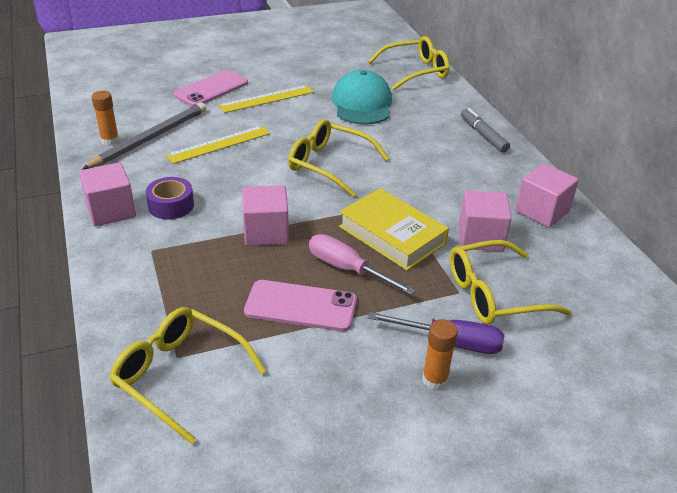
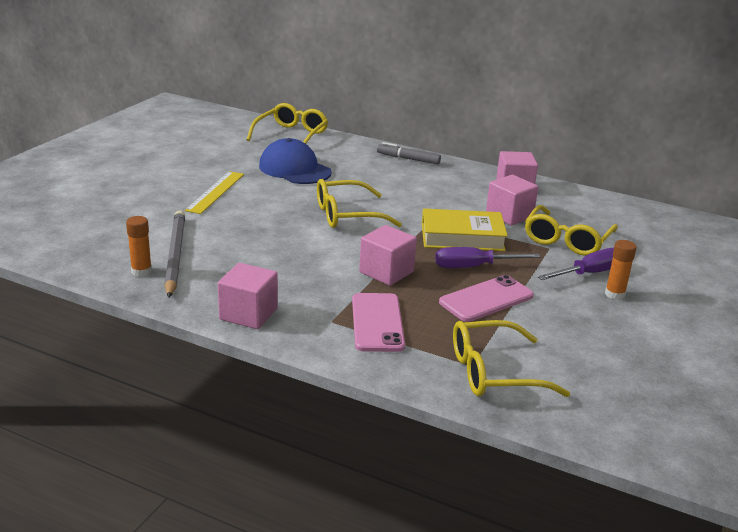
camera: 45 degrees left, 10 degrees down
purple tape [146,177,194,219] -> none
yellow ruler [166,125,270,164] -> none
pink phone [173,70,248,106] -> pink phone moved to [352,293,405,352]
pink screwdriver [309,234,416,295] -> purple screwdriver [435,247,541,268]
turquoise cap [332,70,392,125] -> blue cap [259,138,332,184]

